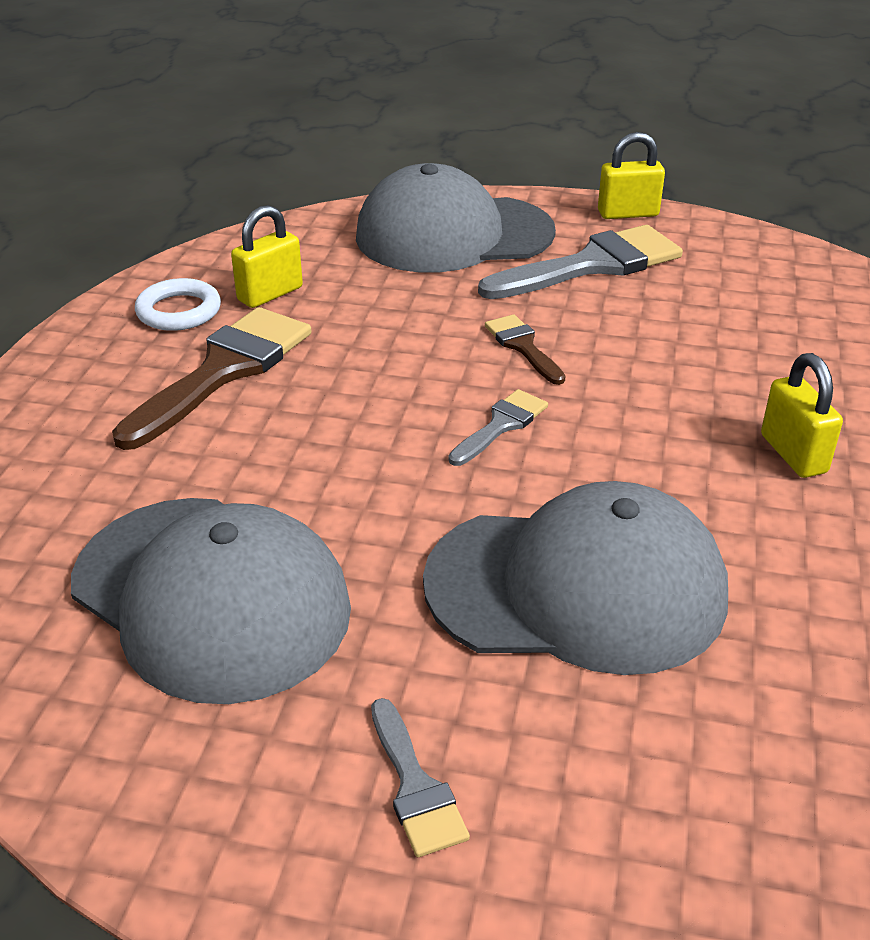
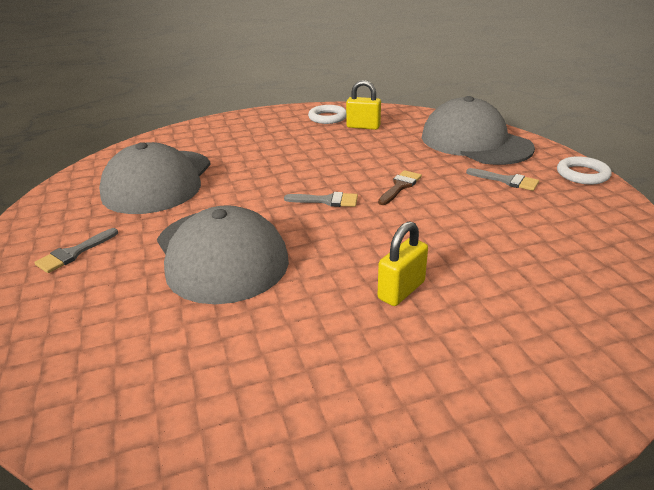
camera: 60 degrees right, 5 degrees down
brown brush [112,307,312,450] -> none
grey brush [478,225,683,299] -> grey brush [466,168,539,191], size x0.51
yellow padlock [598,132,665,219] -> white ring [557,156,612,184]

